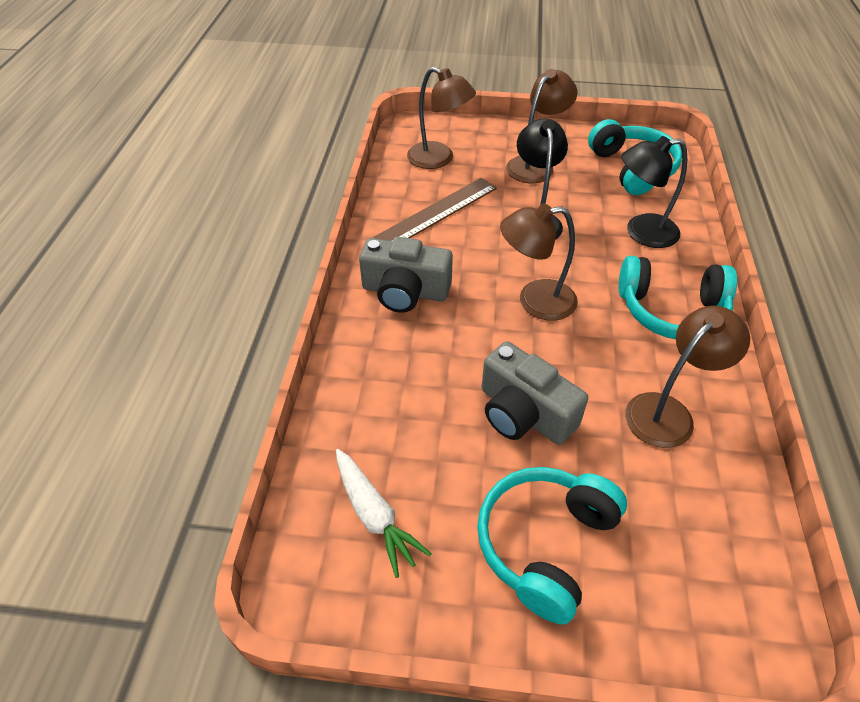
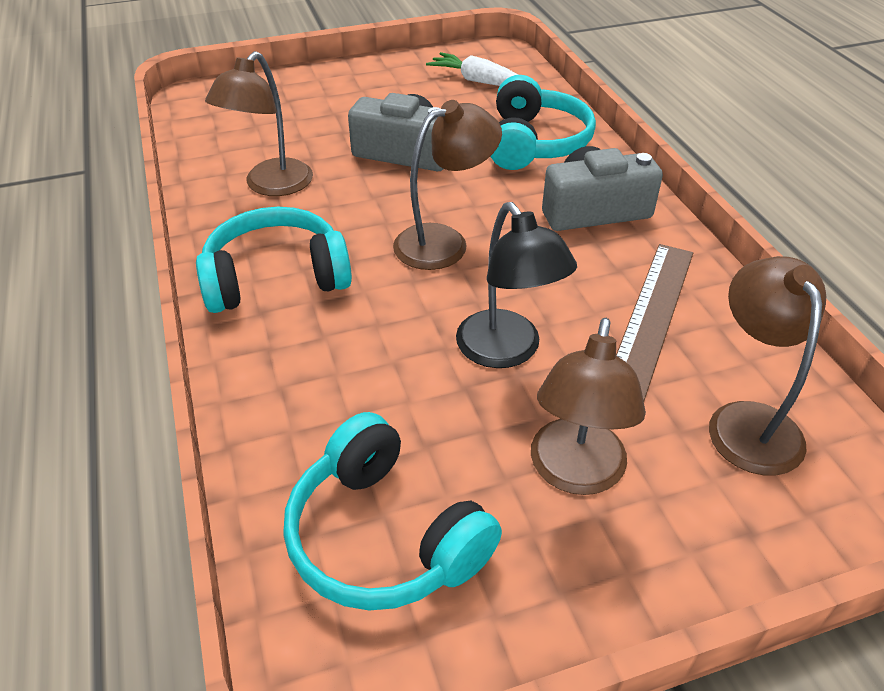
camera: 155 degrees right, 5 degrees down
brown lamp [407,67,476,169] -> brown lamp turned 75 degrees clockwise [709,256,826,476]
turquoise headphones [477,467,627,625] -> turquoise headphones moved to [490,75,596,170]
black lamp [622,136,687,248] -> none

